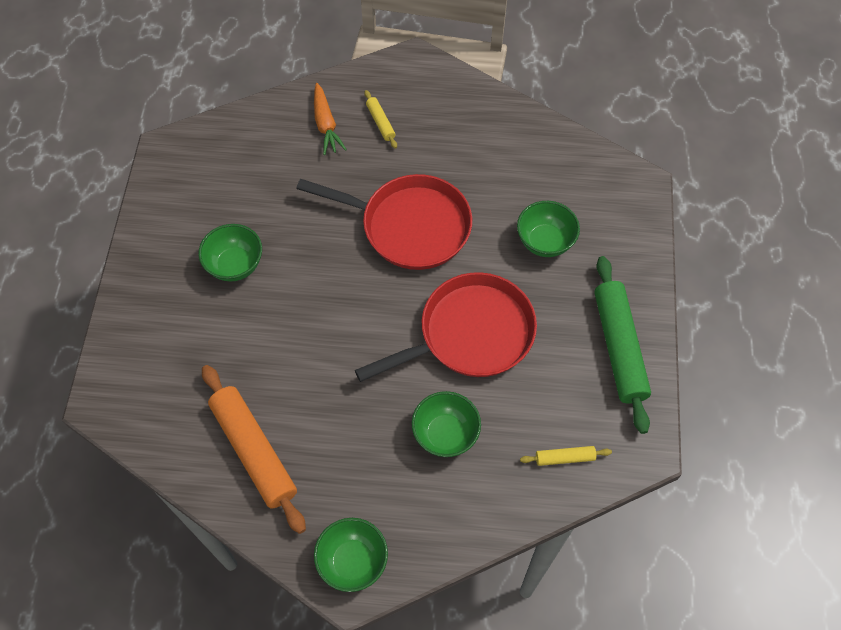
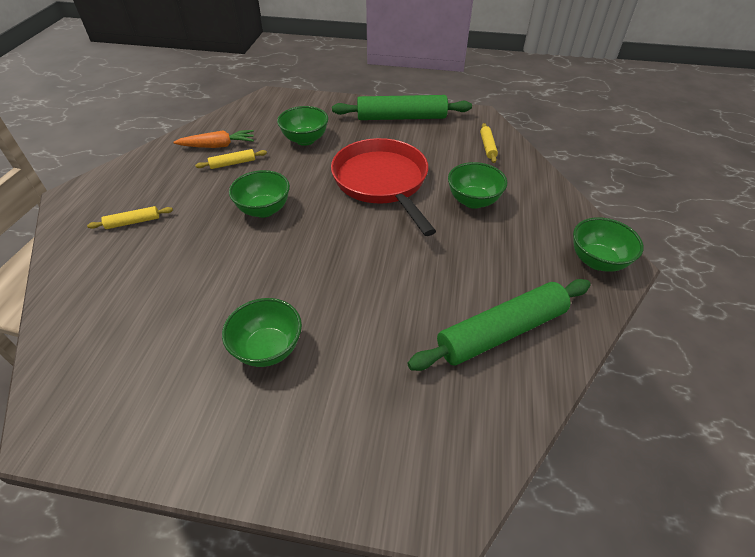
camera: 85 degrees left, 15 degrees down
orange rolling pin [202,365,306,534] -> green rolling pin [407,279,591,371]
red pan [296,174,472,270] -> green bowl [229,170,290,218]
orange carrot [314,83,347,155] -> orange carrot moved to [174,130,254,148]
none -> yellow rolling pin [195,149,267,169]

